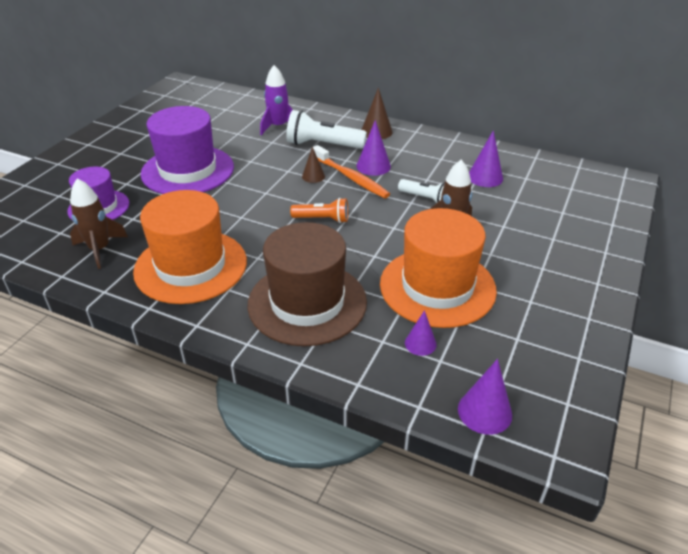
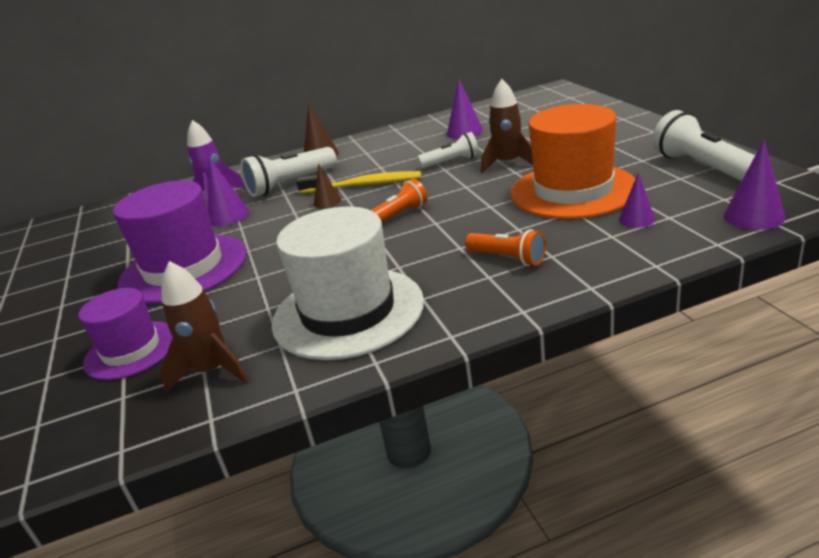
camera: 40 degrees left, 10 degrees down
orange hat [133,190,247,304] -> white hat [272,207,424,360]
brown hat [248,222,367,346] -> orange flashlight [465,229,546,266]
orange toothbrush [313,145,390,198] -> yellow toothbrush [296,171,421,193]
purple cone [356,120,391,176] -> purple cone moved to [208,158,250,226]
none -> white flashlight [652,110,755,181]

